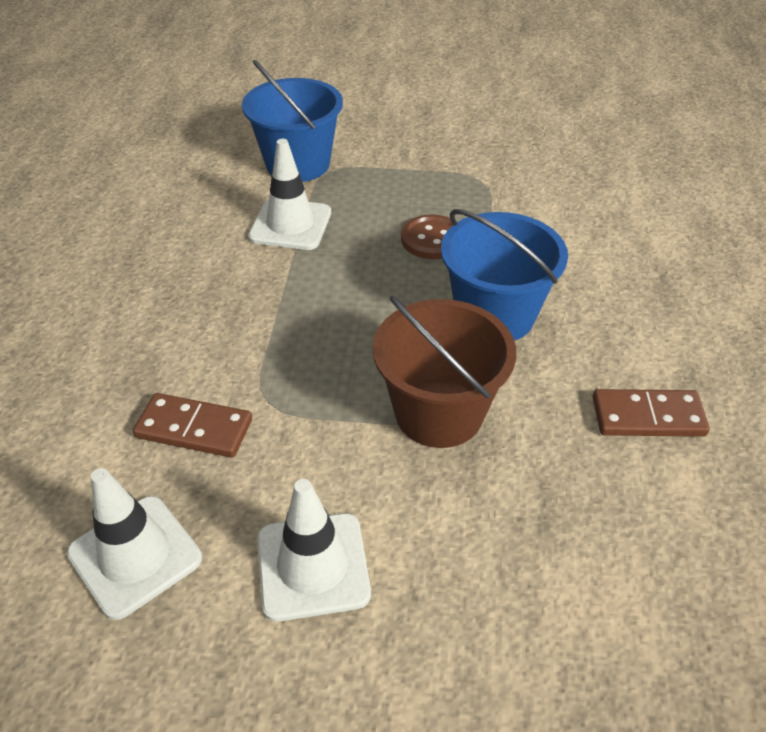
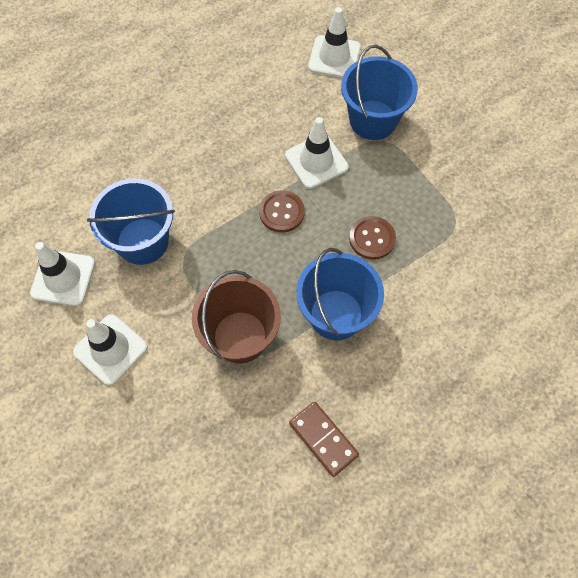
camera: 50 degrees right, 20 degrees up
brown domino [133,393,252,458] -> blue bucket [87,178,175,265]
none -> brown button [259,190,305,233]
none -> white traffic cone [308,7,361,78]

